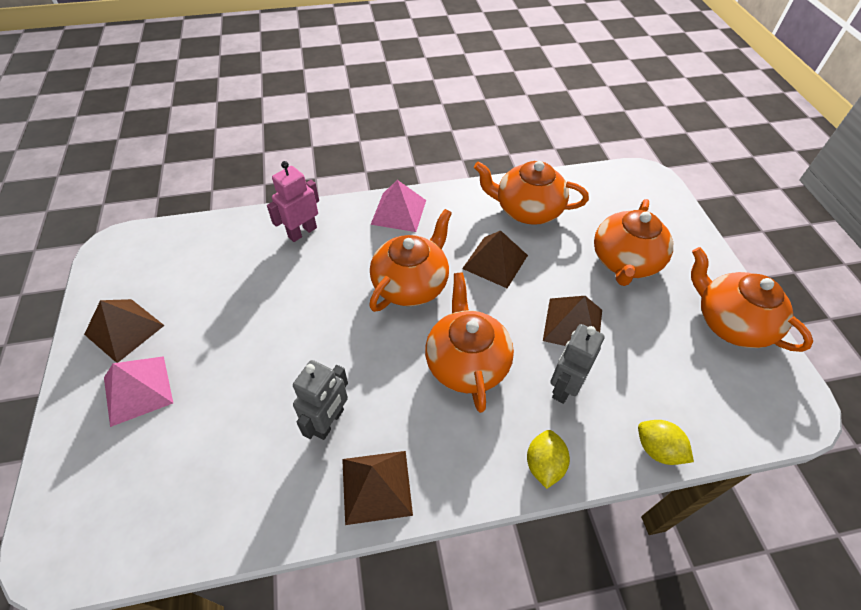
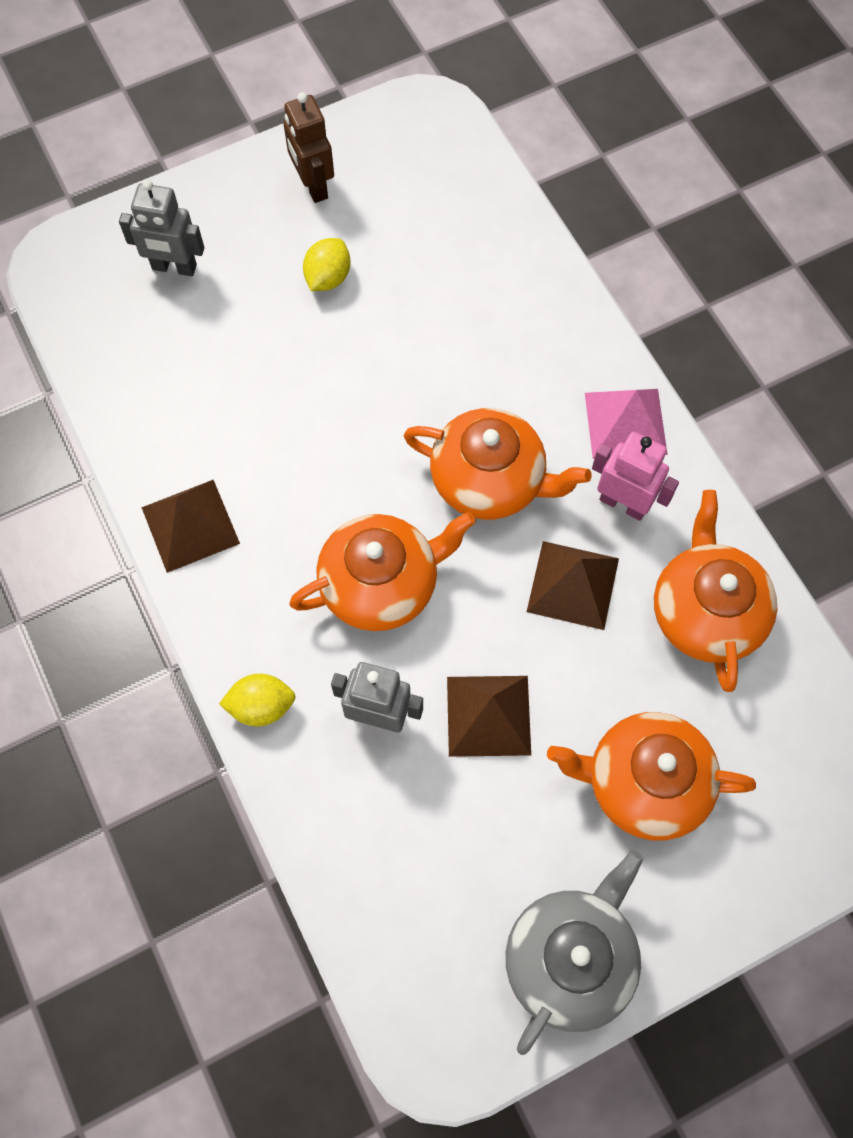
camera: 75 degrees right, 15 degrees up
brown pyramid [84,299,165,363] -> brown robot [283,92,334,203]
pink pyramid [104,356,173,427] -> none
pink robot [267,161,319,242] -> pink robot moved to [592,431,679,521]
grey robot [293,360,348,440] -> grey robot moved to [119,180,204,276]
yellow lemon [638,420,694,465] -> yellow lemon moved to [303,238,350,291]
orange teapot [691,247,813,352] -> grey teapot [506,850,643,1055]

